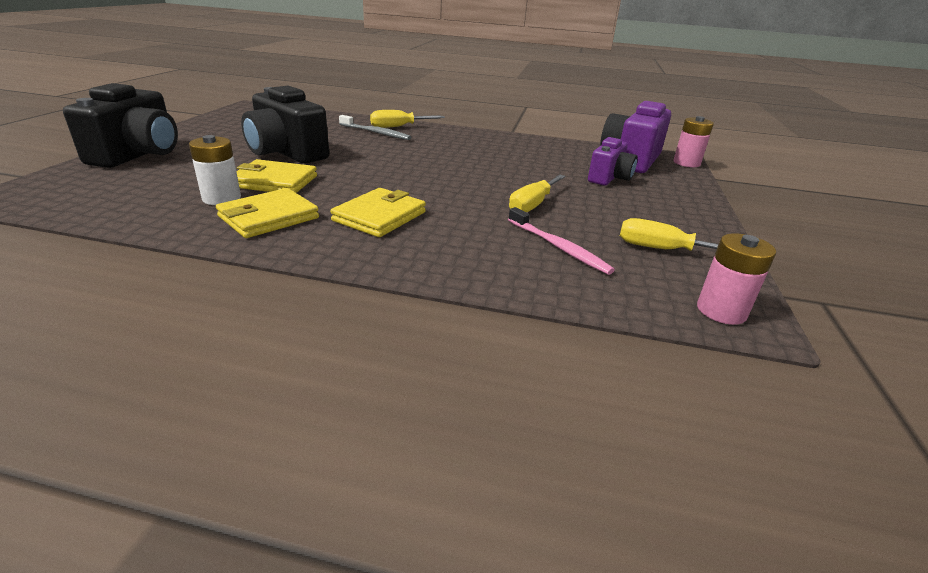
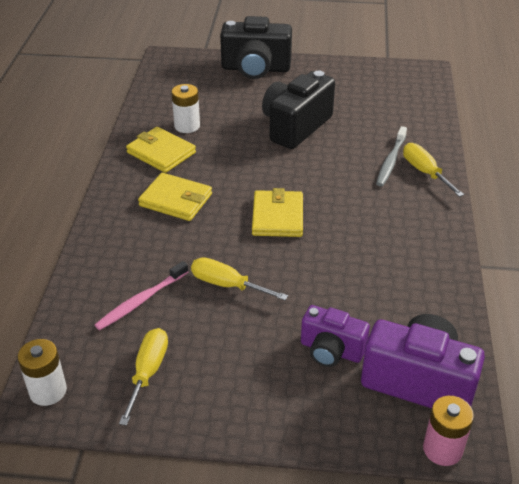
camera: 85 degrees right, 10 degrees up
yellow wallet [236,159,317,193] -> yellow wallet moved to [252,188,303,237]
pink battery [697,233,776,325] -> white battery [18,339,67,406]

